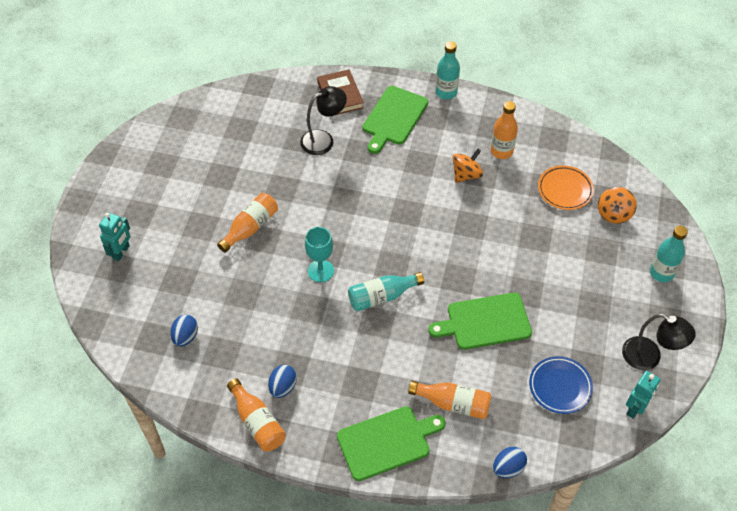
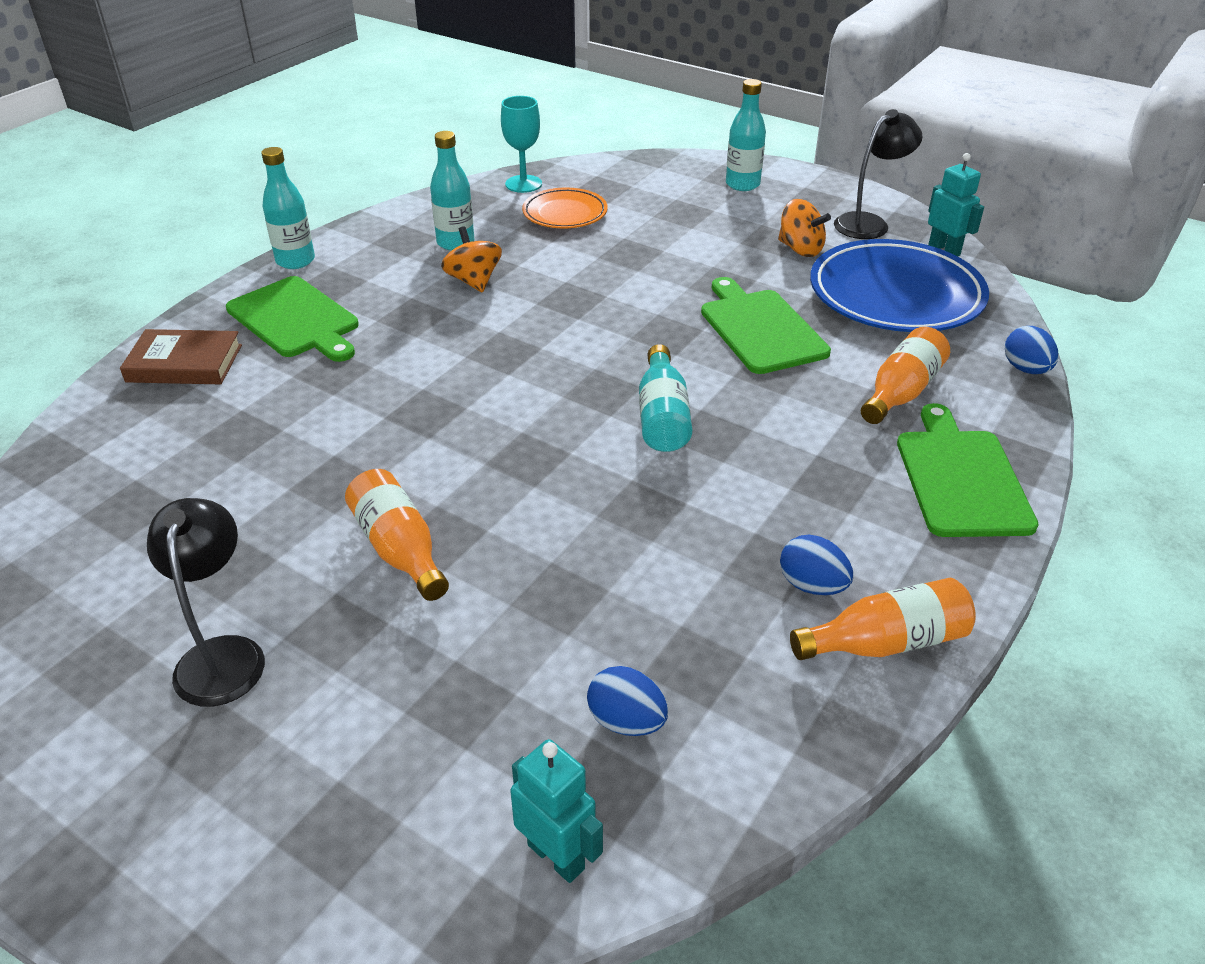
camera: 70 degrees left, 15 degrees down
turquoise robot [99,213,130,261] -> turquoise robot moved to [510,739,603,883]
black lamp [300,86,347,155] -> black lamp moved to [147,498,265,707]
turquoise goblet [305,227,334,282] -> turquoise goblet moved to [501,96,542,193]
green cutting board [428,293,532,350] -> green cutting board turned 150 degrees clockwise [701,277,831,374]
orange bottle [491,101,518,159] -> turquoise bottle [430,131,474,251]
blue plate [529,356,593,414] -> blue plate [810,239,989,332], size x1.81
orange spinning top [598,187,637,224] -> orange spinning top moved to [778,199,831,257]

